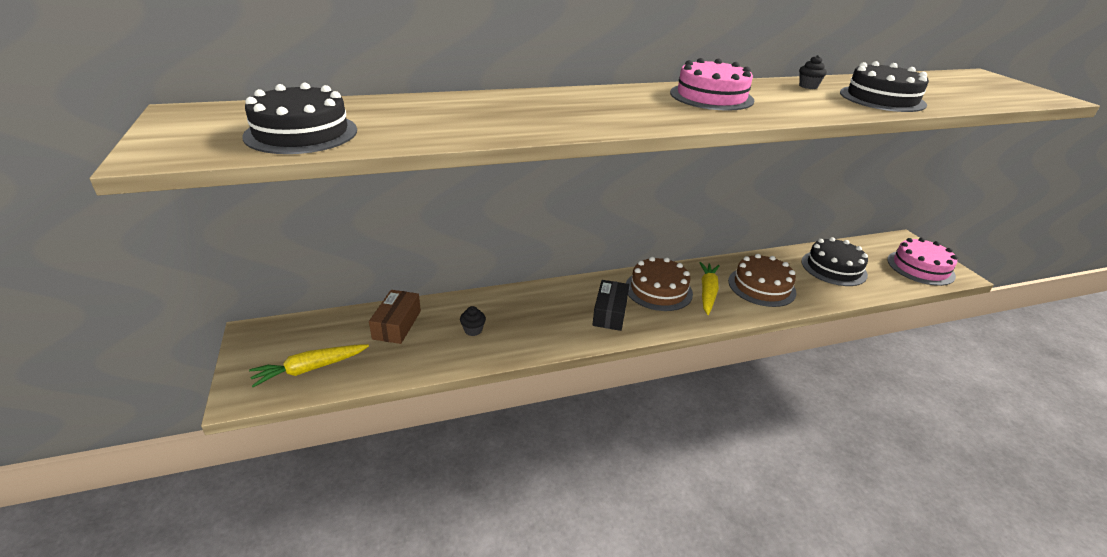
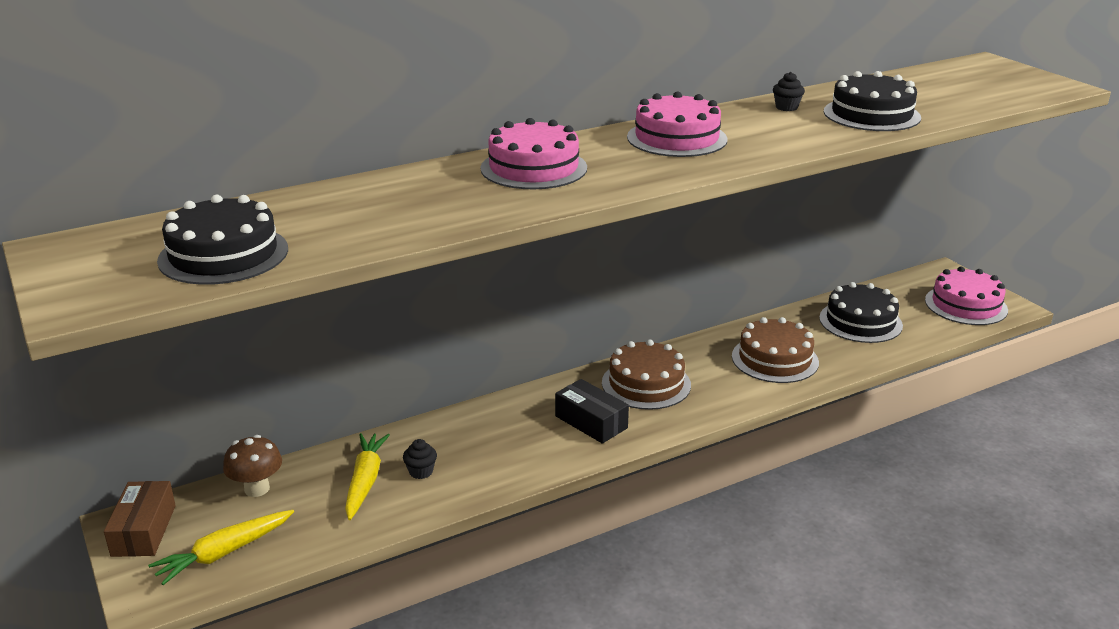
camera: 10 degrees left, 5 degrees down
brown box [369,290,421,344] -> brown box moved to [104,481,176,557]
black box [592,280,629,331] -> black box turned 45 degrees counterclockwise [555,379,629,444]
yellow carrot [699,262,720,315] -> yellow carrot moved to [345,433,390,520]
none -> brown mushroom [223,435,282,497]
none -> pink cake [480,118,587,189]

